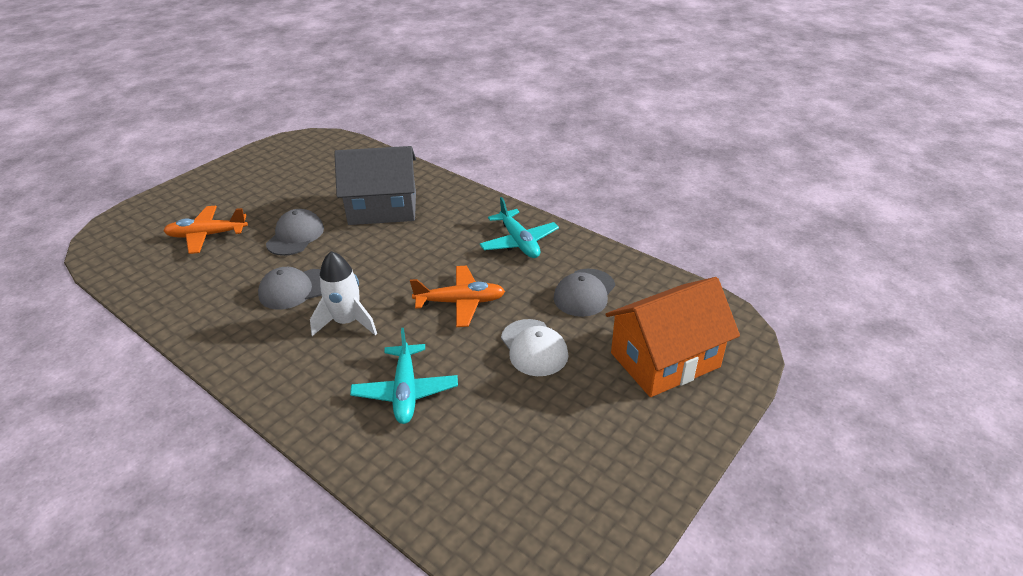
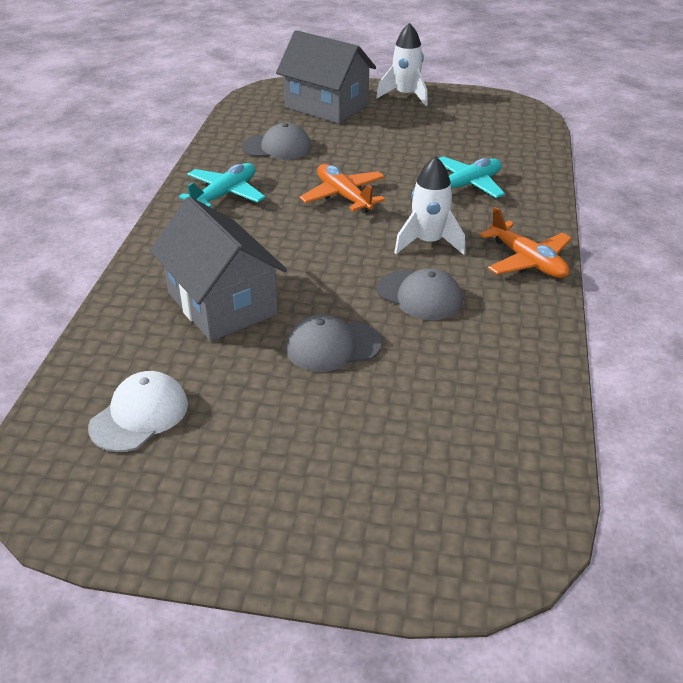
camera: 120 degrees left, 0 degrees up
orange plane [163,206,248,254] -> orange plane moved to [480,207,572,278]
white cap [501,319,568,376] -> white cap moved to [88,371,188,452]
orange house [605,277,740,397] -> grey house [276,30,376,124]
none -> white rocket [376,23,428,106]

